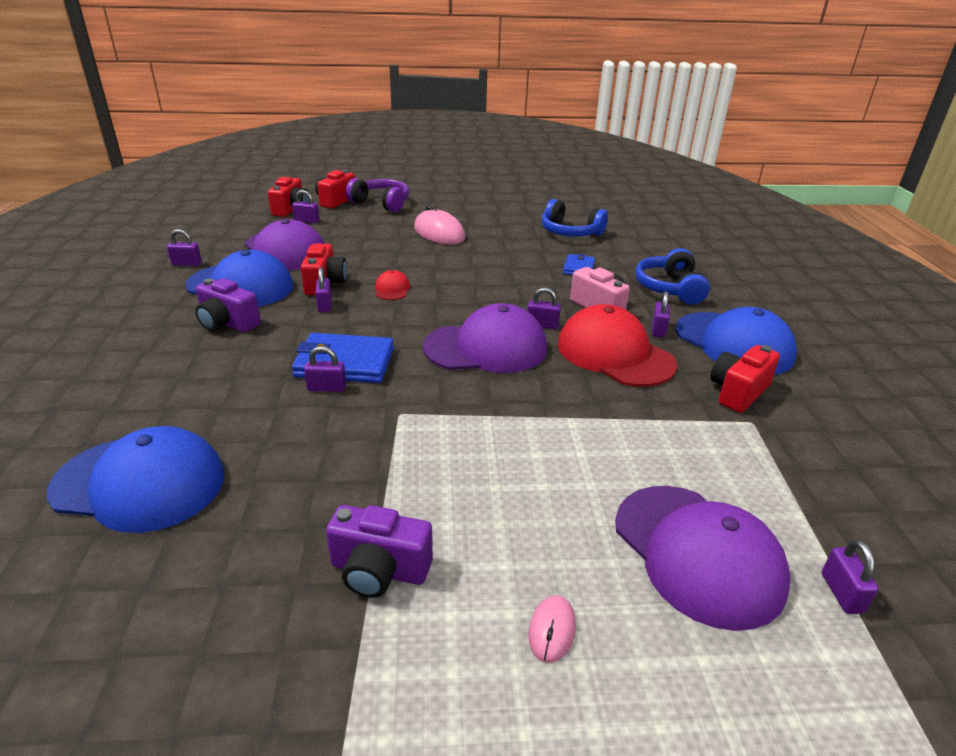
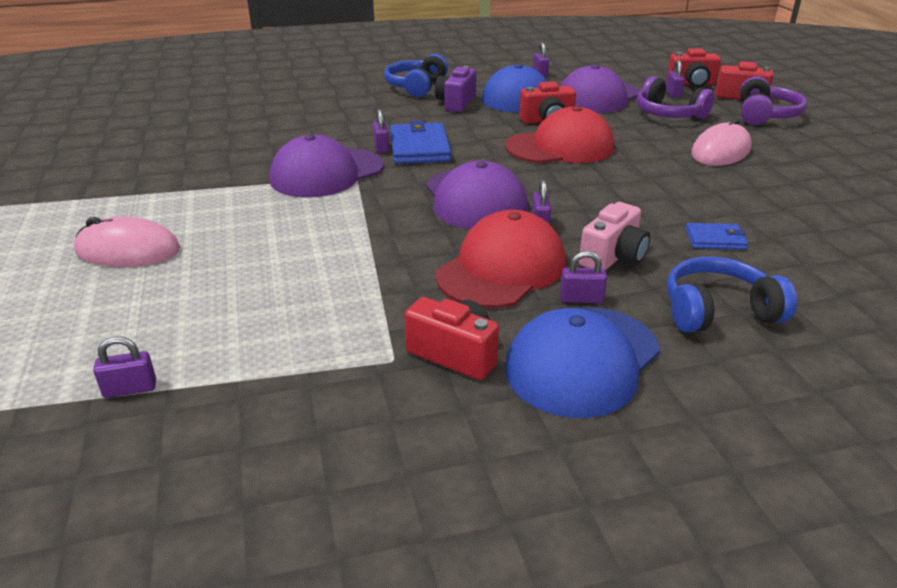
camera: 80 degrees right, 0 degrees up
blue cap [47,426,225,533] -> none
purple padlock [315,268,332,312] -> none
purple camera [326,505,433,598] -> none
red cap [375,270,410,300] -> red cap [505,106,614,163], size x2.27
pink mouse [529,595,576,663] -> pink mouse [74,216,180,267], size x2.04
blue headphones [542,199,608,237] -> blue headphones moved to [384,54,448,97]
purple cap [615,486,790,631] -> purple cap moved to [270,134,384,198]
none -> purple headphones [637,76,714,119]

